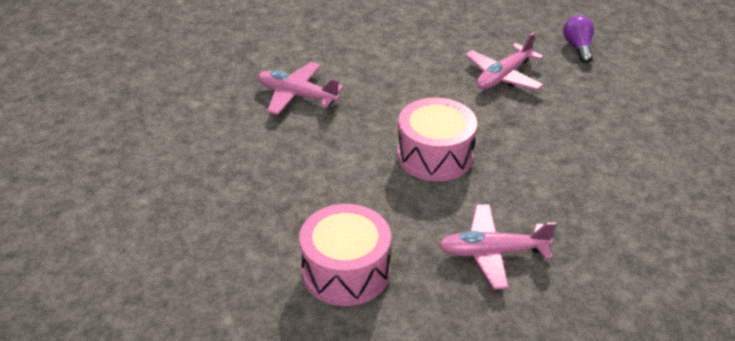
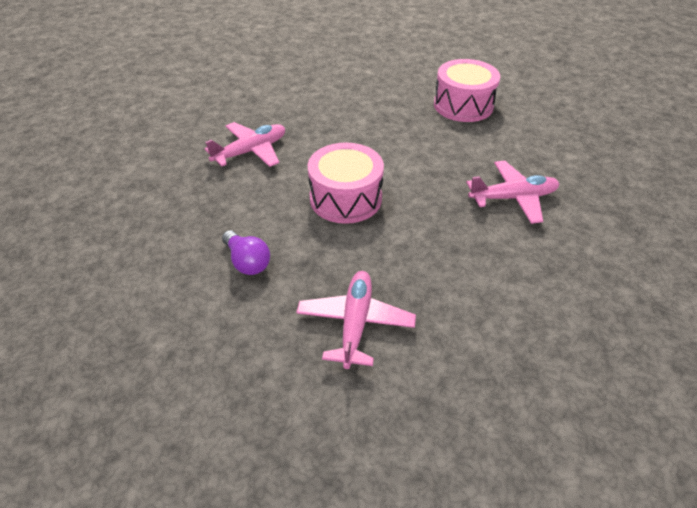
camera: 145 degrees right, 5 degrees up
pink drum [299,204,391,306] -> pink drum moved to [434,59,500,122]
purple light bulb [563,15,594,63] -> purple light bulb moved to [222,230,270,275]

